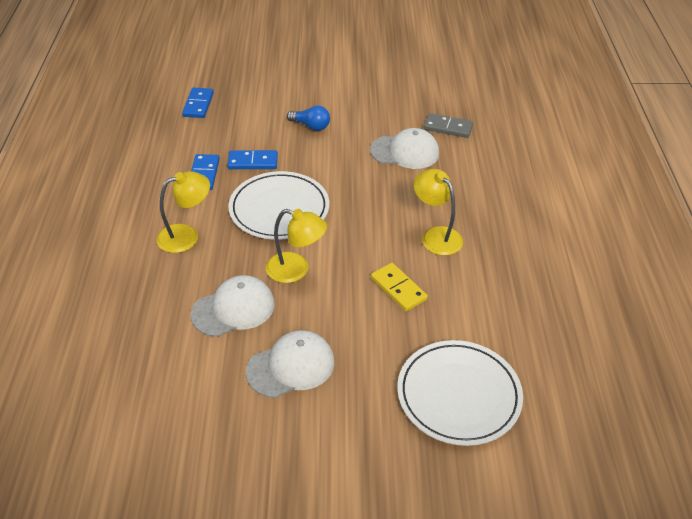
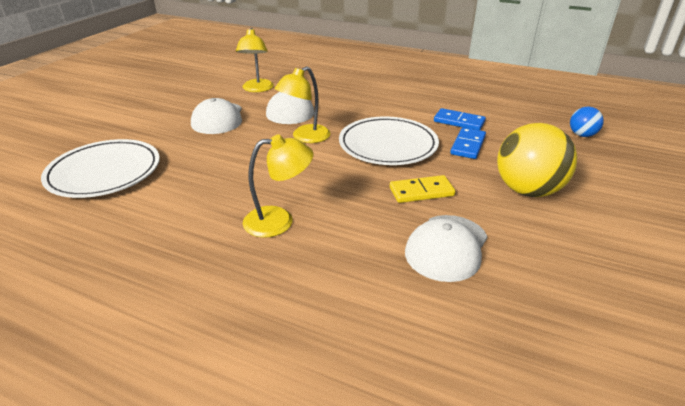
camera: 115 degrees right, 10 degrees down
yellow lamp [156,171,210,253] -> yellow lamp moved to [236,28,274,92]
blue domino [182,87,214,118] -> blue ball [570,107,604,137]
blue light bulb [287,106,330,131] -> yellow ball [497,123,577,197]
yellow domino [371,263,428,311] -> yellow domino moved to [390,175,455,203]
grey domino [424,113,473,138] -> none

